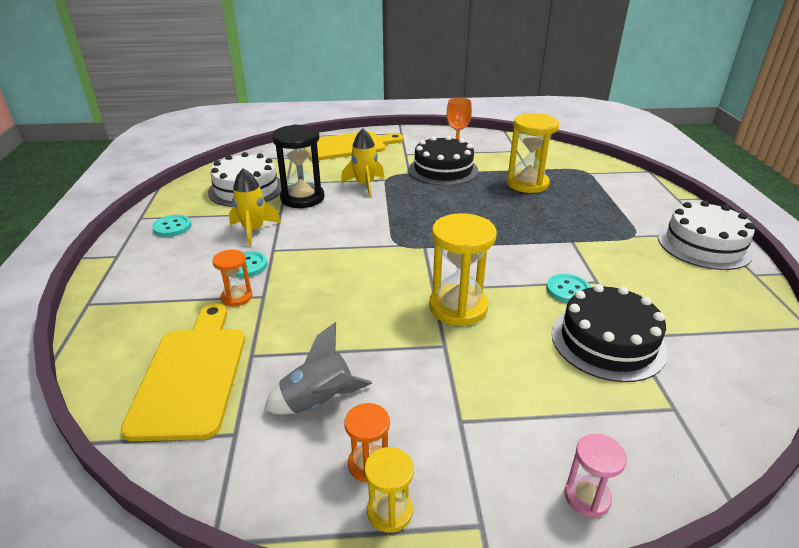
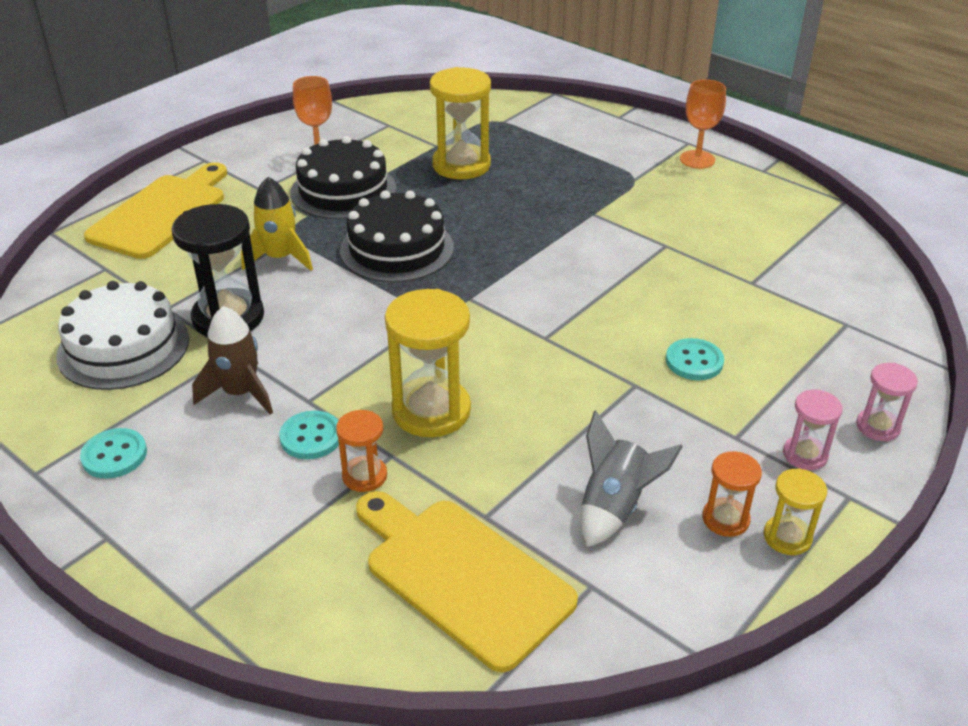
camera: 45 degrees left, 5 degrees up
yellow rocket [229,168,281,246] -> brown rocket [192,306,273,415]
yellow hourglass [429,213,497,326] -> yellow hourglass moved to [385,289,471,437]
turquoise button [546,274,591,303] -> turquoise button moved to [666,338,724,380]
black cake [552,284,667,382] -> black cake moved to [340,190,454,282]
white cake [658,201,755,270] -> orange goblet [680,79,726,169]
none -> pink hourglass [783,389,843,470]

